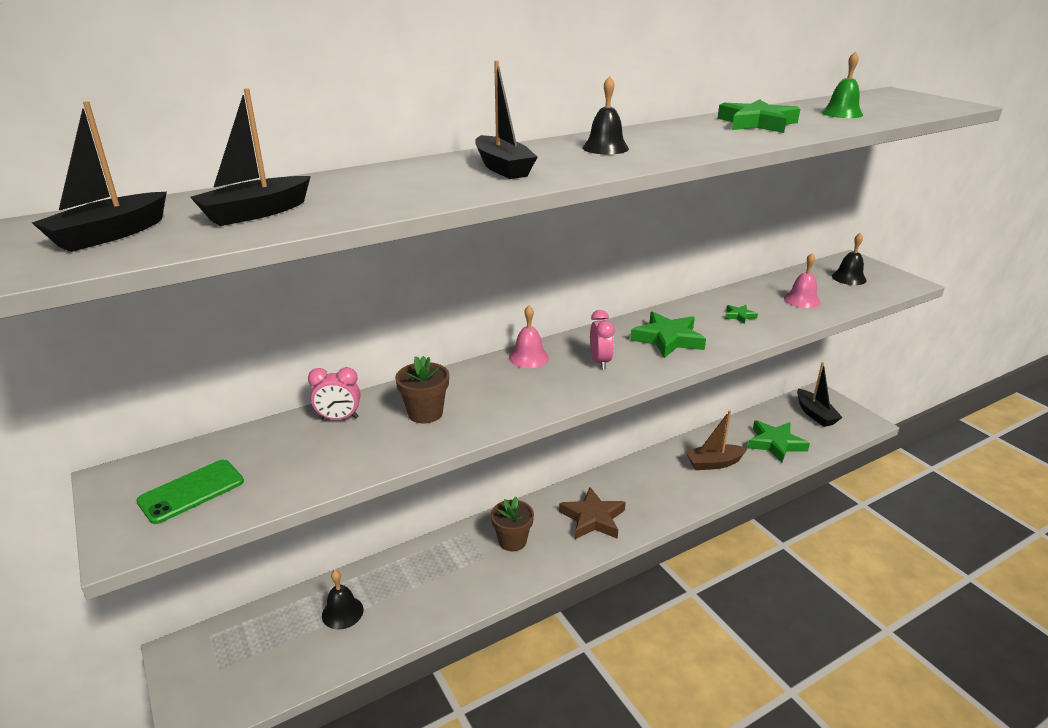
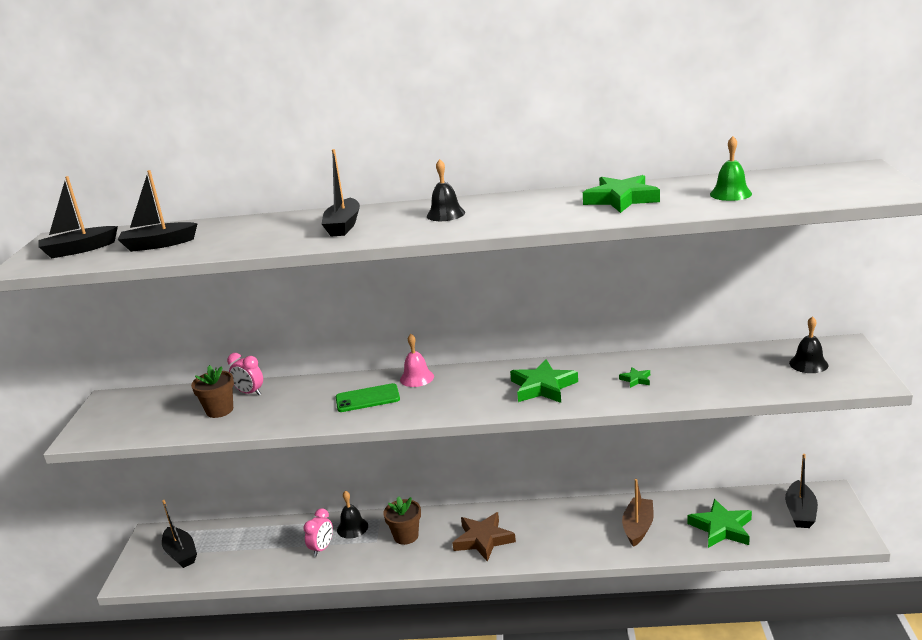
camera: 35 degrees right, 5 degrees down
green phone [136,460,244,524] -> green phone moved to [336,383,400,412]
black bell [322,570,363,629] -> black bell moved to [337,491,368,539]
brown flower pot [395,356,449,423] -> brown flower pot moved to [191,365,234,418]
pink clock [590,310,615,369] -> pink clock moved to [303,508,333,557]
brown boat [685,411,748,470] -> brown boat turned 90 degrees clockwise [622,479,654,547]
pink bell [784,253,820,308] -> none
none -> black boat [162,500,197,568]

